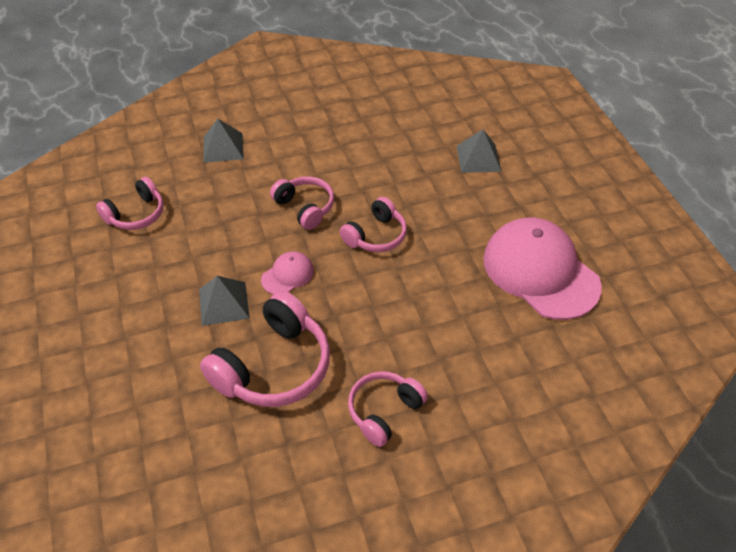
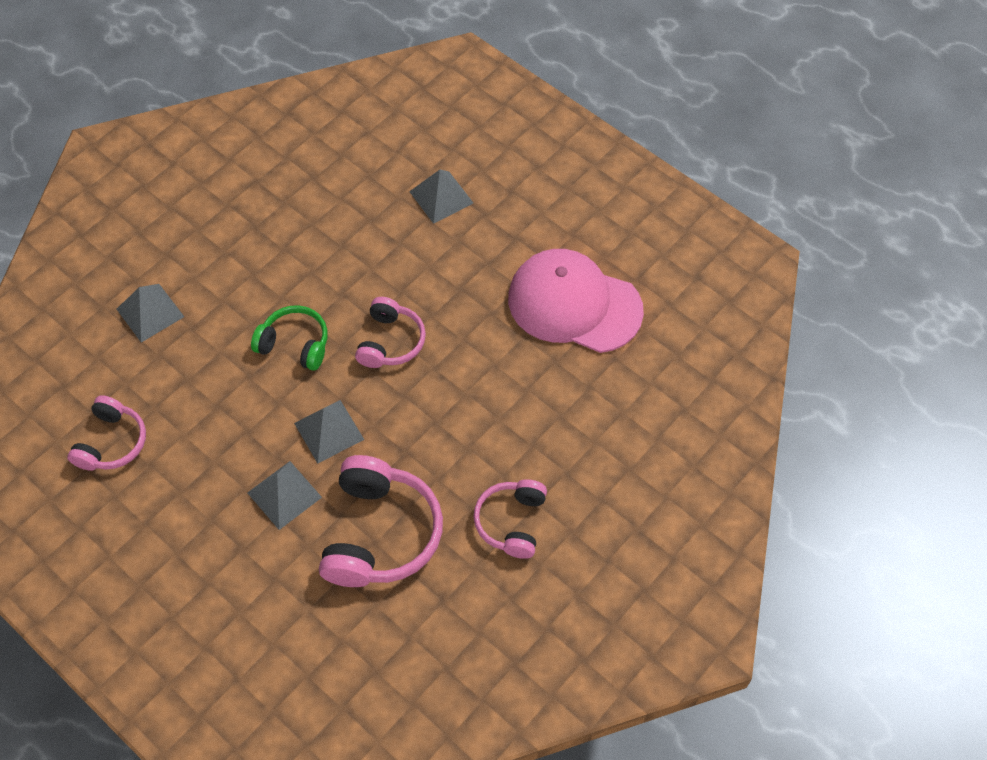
camera: 30 degrees left, 10 degrees up
pink cap [261,251,314,294] -> grey pyramid [294,400,364,463]
pink headphones [270,176,334,230] -> green headphones [251,305,328,371]

